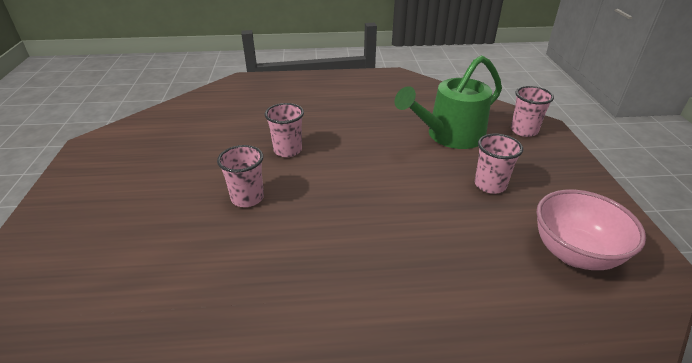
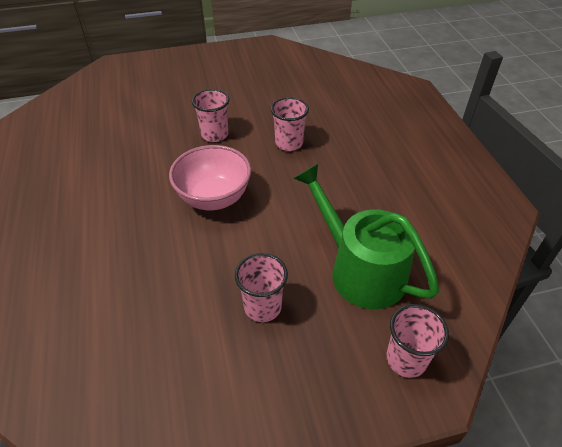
camera: 80 degrees right, 10 degrees up
pink bowl [537,190,646,270] -> pink bowl moved to [169,145,251,210]

